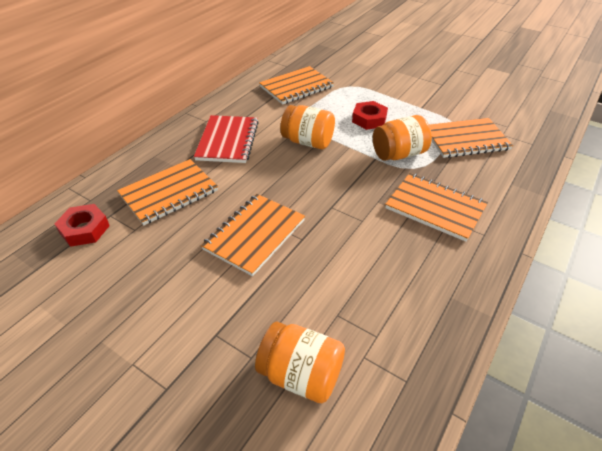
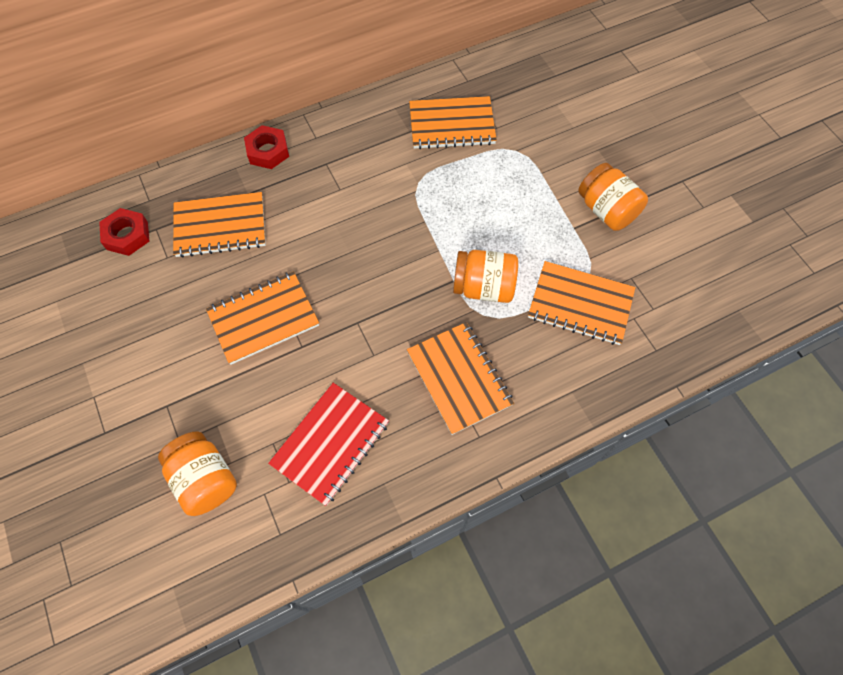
camera: 30 degrees right, 20 degrees up
red notebook [194,115,259,163] -> red notebook moved to [268,383,389,506]
orange jar [280,105,335,149] -> orange jar moved to [578,163,648,231]
red nut [352,101,388,130] -> red nut moved to [244,125,289,169]

